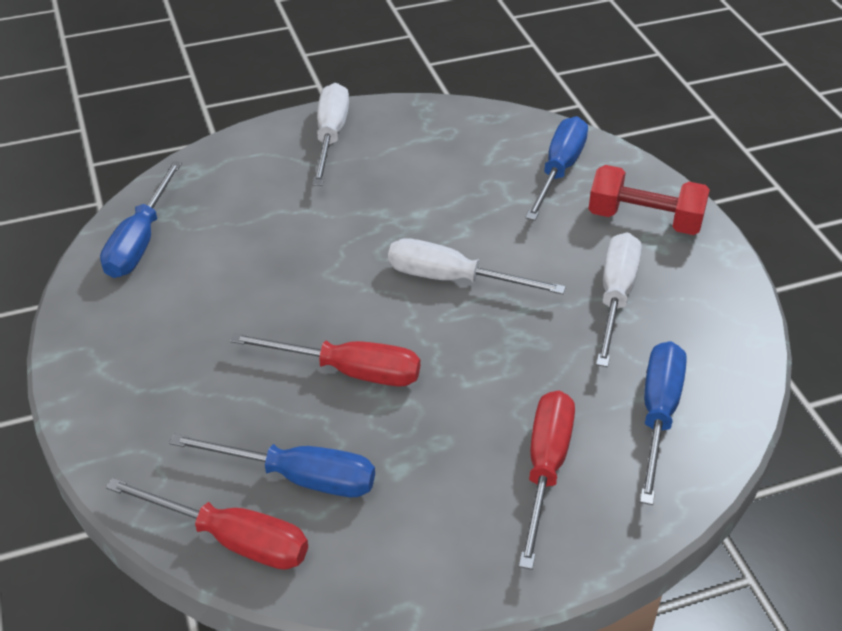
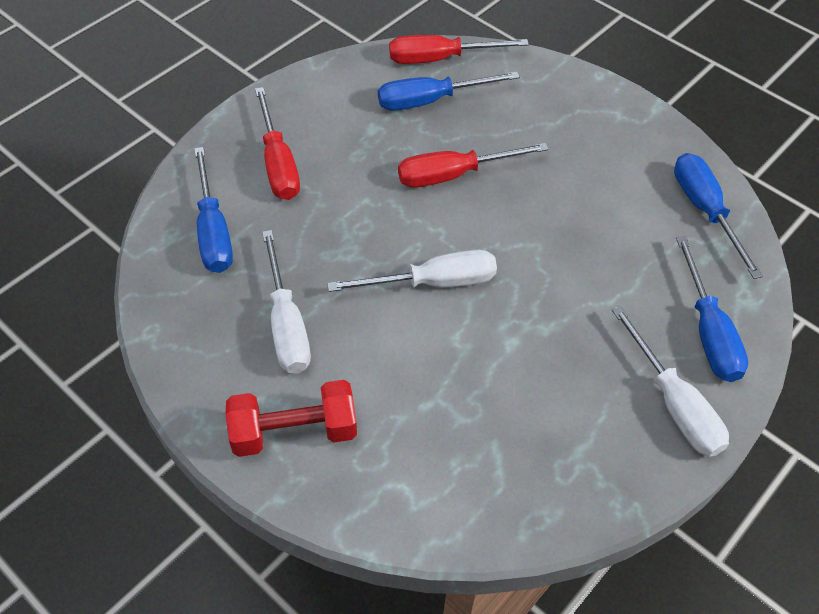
camera: 150 degrees right, 10 degrees up
blue screwdriver [525,116,588,221] -> blue screwdriver moved to [676,236,748,382]

